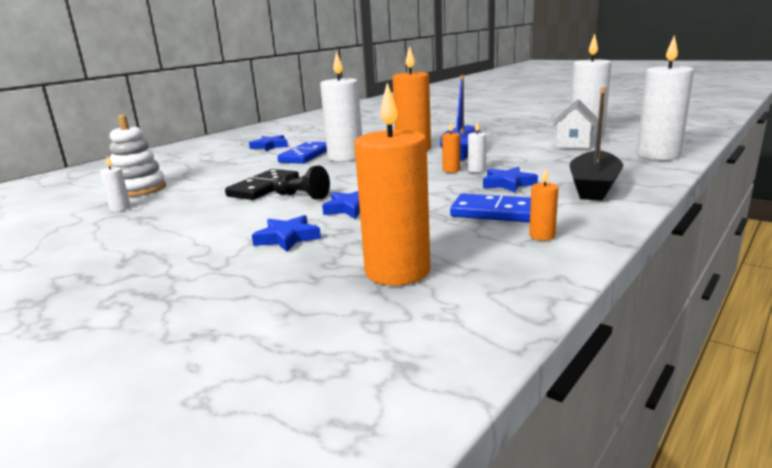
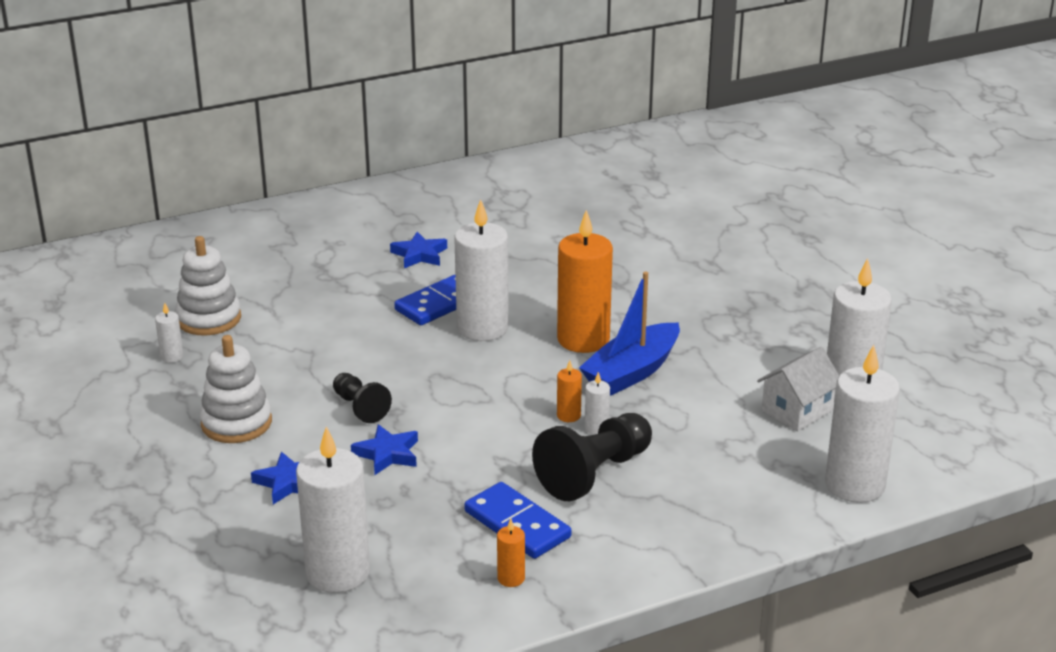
camera: 25 degrees right, 10 degrees up
black domino [225,169,299,200] -> none
orange candle [354,83,430,285] -> white candle [296,426,370,593]
blue star [483,167,538,193] -> black pawn [532,413,652,501]
black boat [570,87,623,201] -> none
none -> white stacking toy [199,335,272,443]

